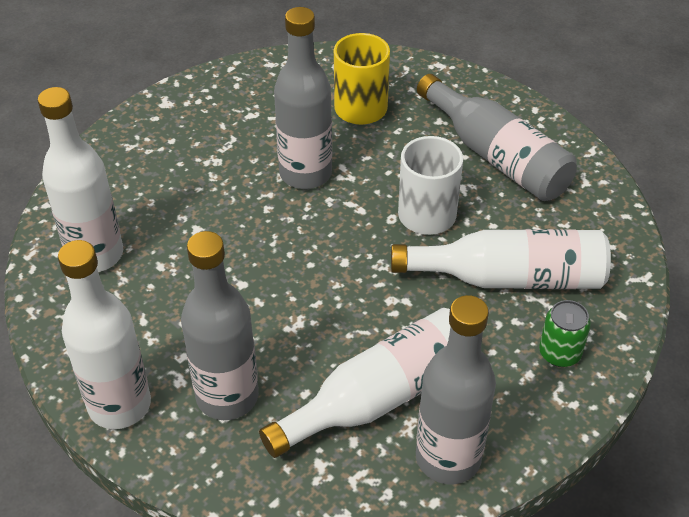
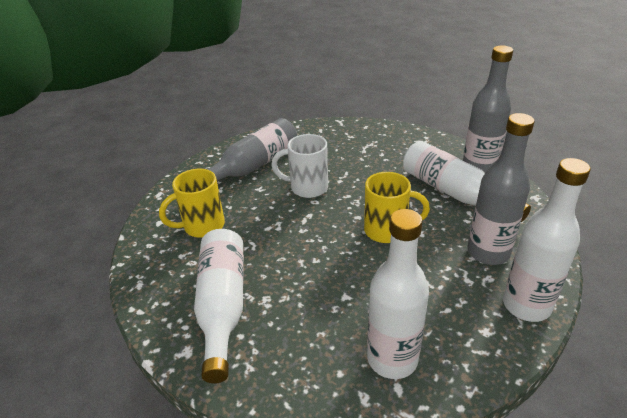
camera: 95 degrees left, 10 degrees down
grey bottle [274,7,332,189] -> none
white bottle [391,229,611,289] -> white bottle moved to [194,229,244,383]
green can [539,300,591,367] -> none
none -> yellow mug [364,172,430,243]

